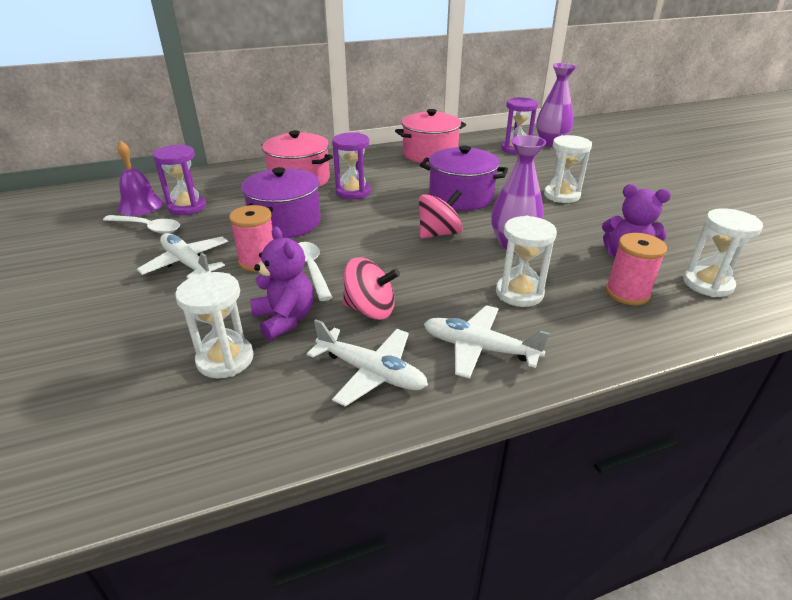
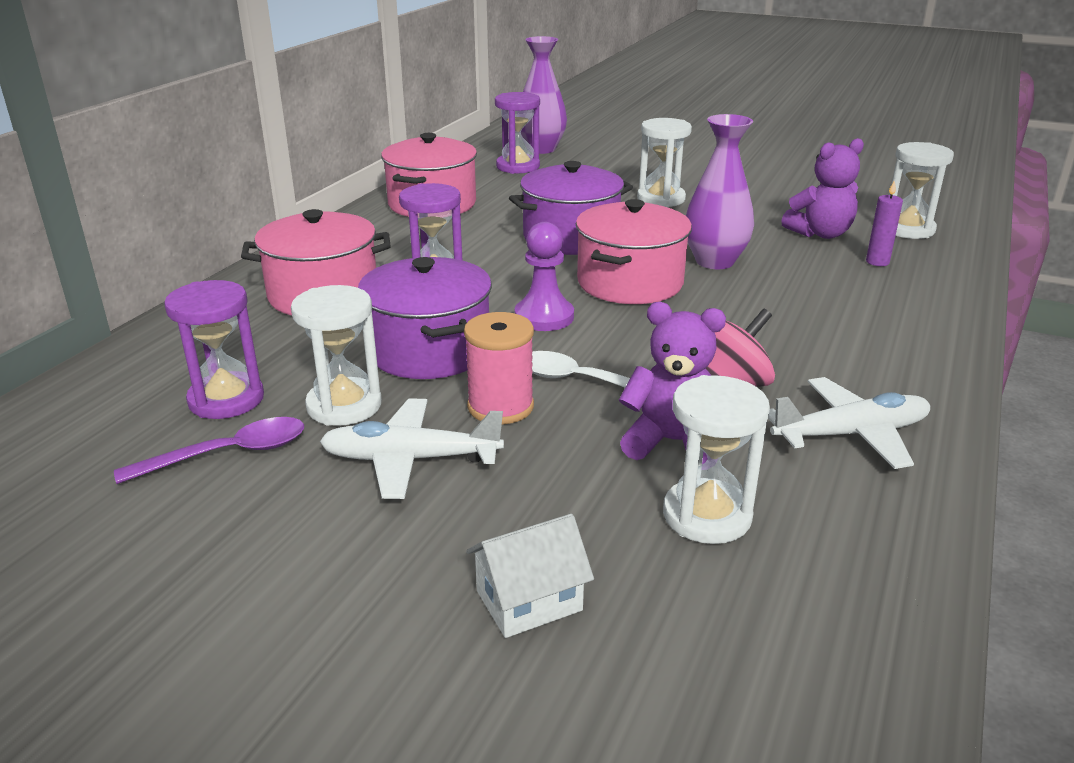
camera: 45 degrees left, 5 degrees down
white spoon [103,215,180,234] -> purple spoon [114,417,304,484]
purple bell [117,140,164,216] -> none
pink spinning top [419,190,463,239] -> pink pot [576,199,692,304]
white plane [424,305,549,378] -> none
white hourglass [496,216,557,307] -> white hourglass moved to [291,285,382,426]
pink spool [606,233,667,305] -> purple candle [866,180,903,266]
none -> white house [466,514,594,638]
none -> purple pawn [515,222,574,331]

